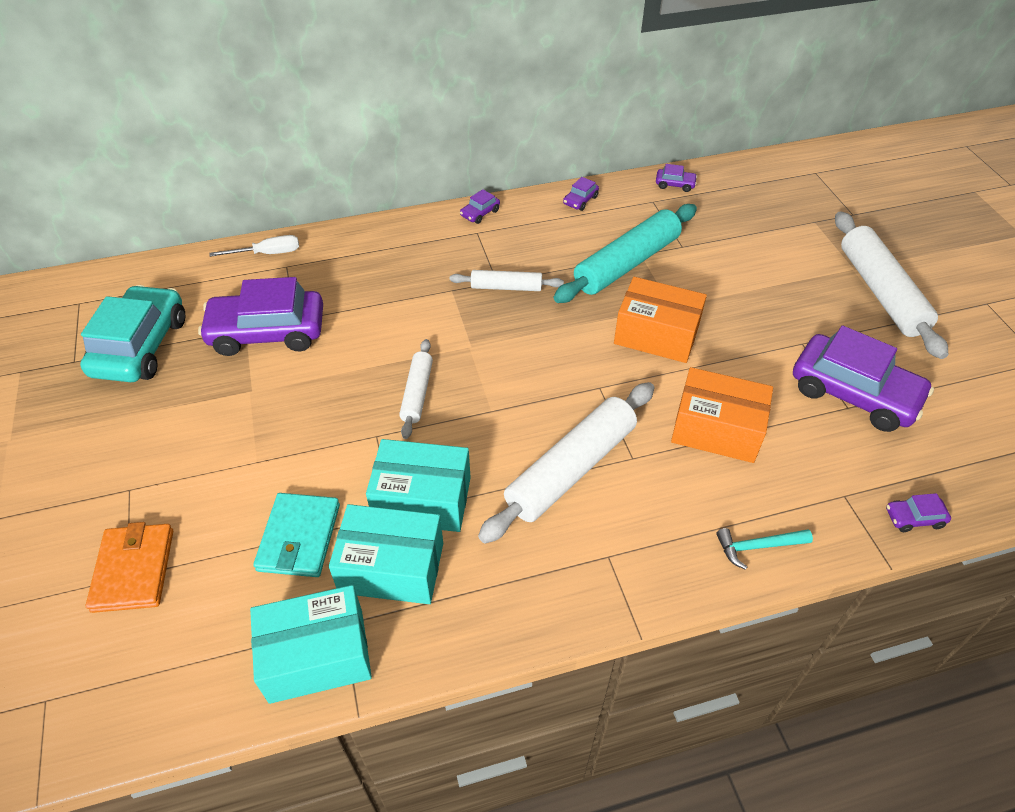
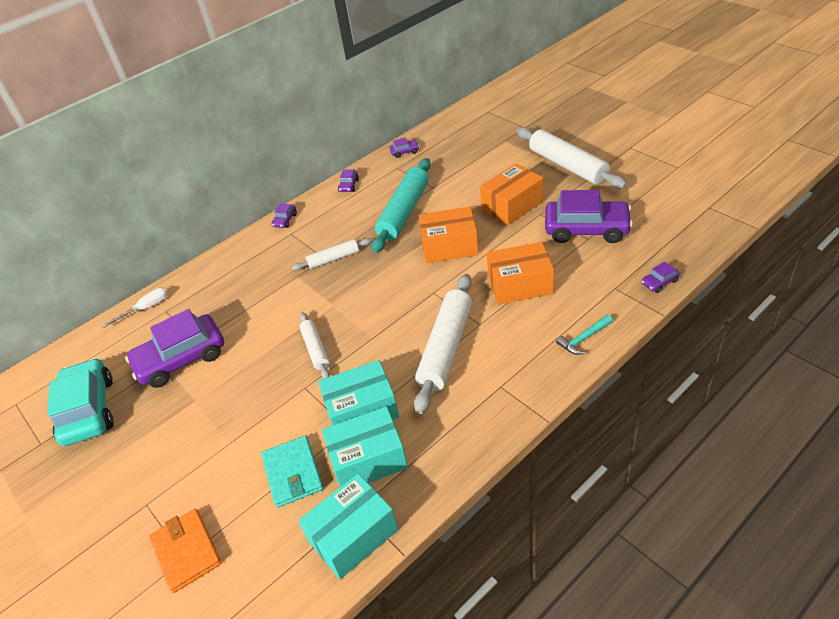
camera: 20 degrees left, 5 degrees down
none -> orange box [480,163,543,225]

